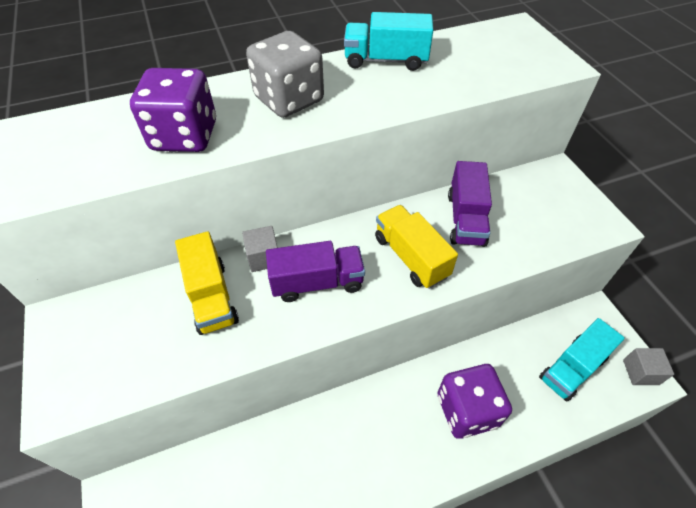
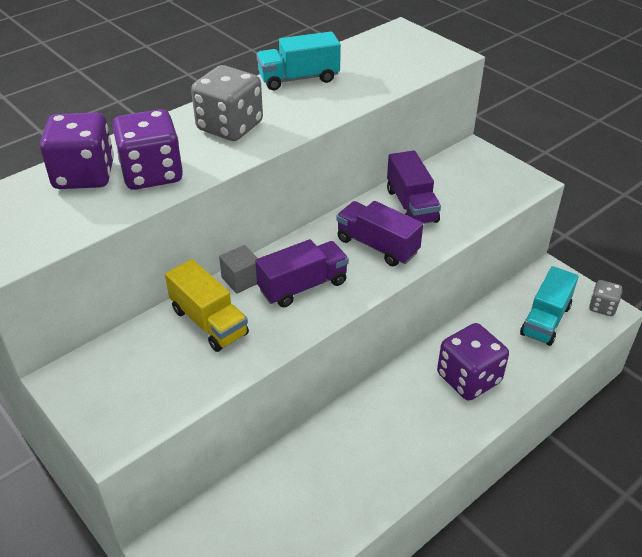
camera: 20 degrees left, 10 degrees down
yellow truck [375,205,458,289] -> purple truck [336,201,423,266]
grey cube [623,348,674,385] -> grey dice [589,280,622,316]
none -> purple dice [40,113,114,189]

